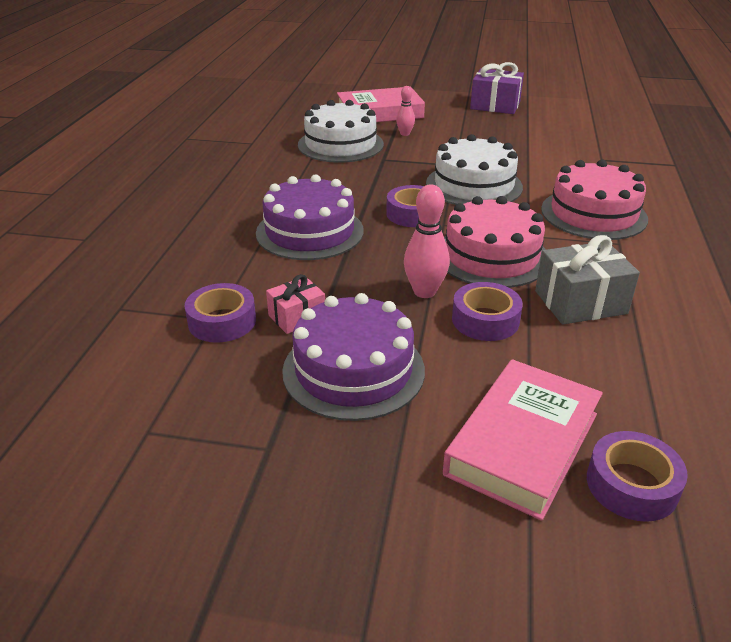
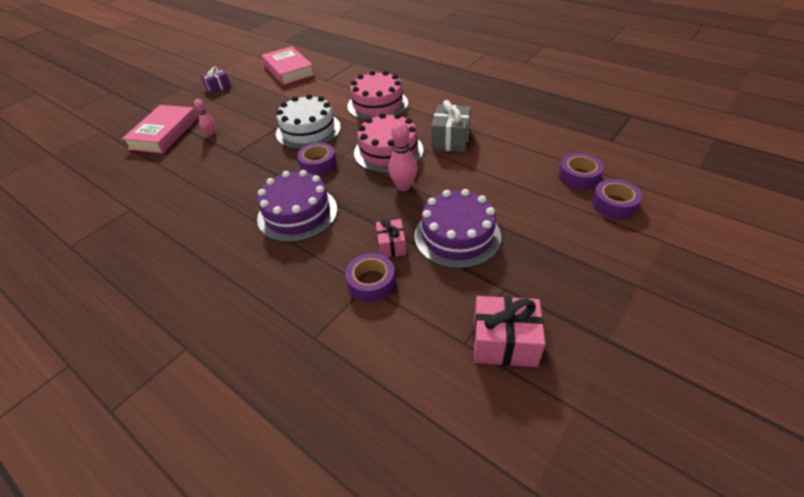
camera: 60 degrees left, 10 degrees up
white cake [298,100,384,163] -> none
pink book [443,359,603,521] -> pink book moved to [262,46,315,85]
purple tape [452,282,523,341] -> purple tape moved to [592,179,642,219]
purple gift [470,62,524,114] -> purple gift [201,67,231,93], size x0.61
none -> pink gift [473,296,545,367]

